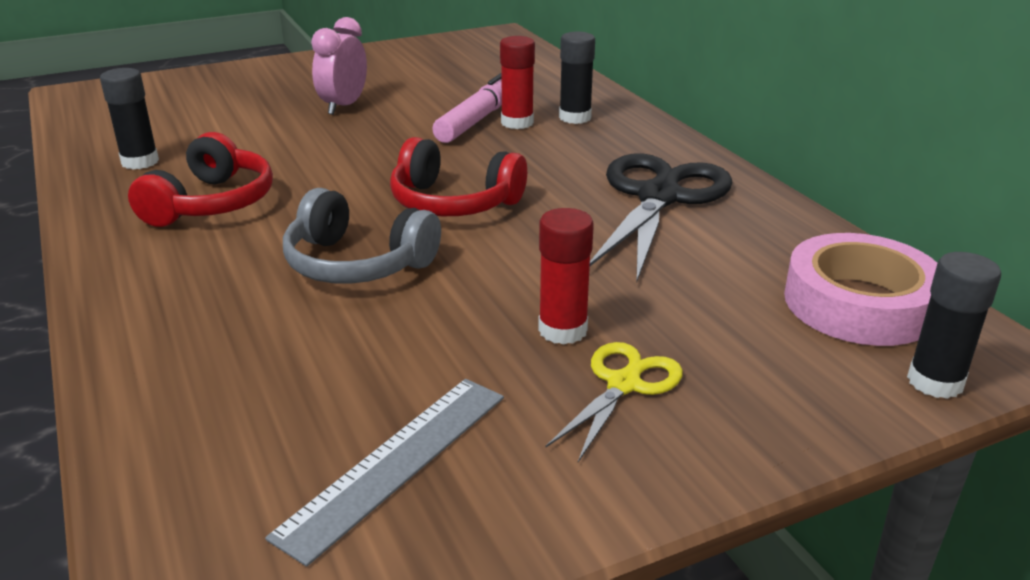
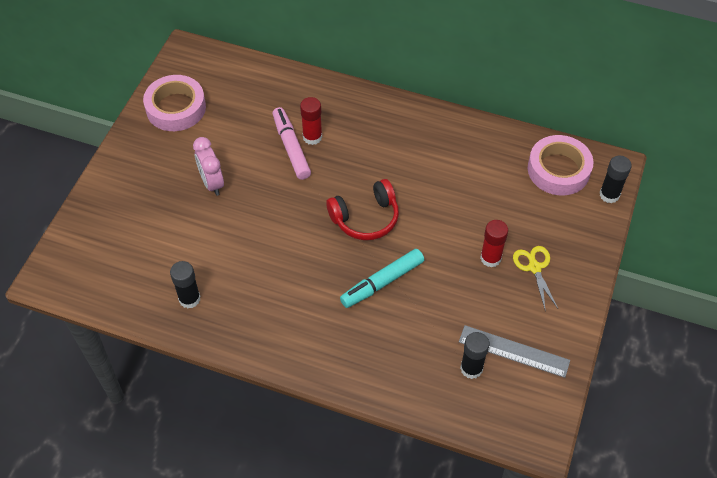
camera: 45 degrees left, 25 degrees up
red headphones [128,132,273,227] -> none
grey ruler [265,379,504,567] -> grey ruler turned 60 degrees counterclockwise [459,325,570,378]
grey headphones [283,188,441,284] -> turquoise marker [340,249,424,308]
black glue stick [559,32,595,124] -> black glue stick moved to [460,332,490,379]
black scissors [590,153,732,283] -> none
none -> pink tape [143,75,206,131]

